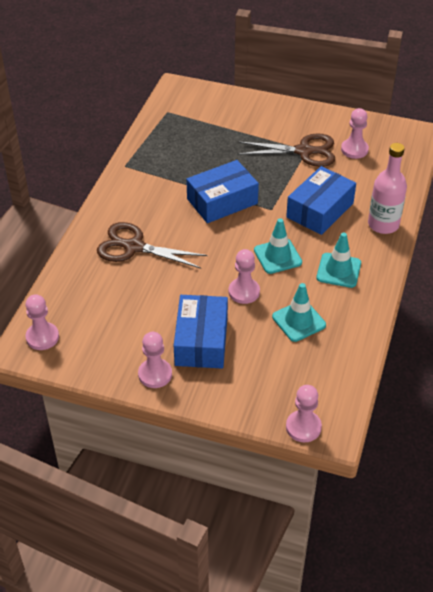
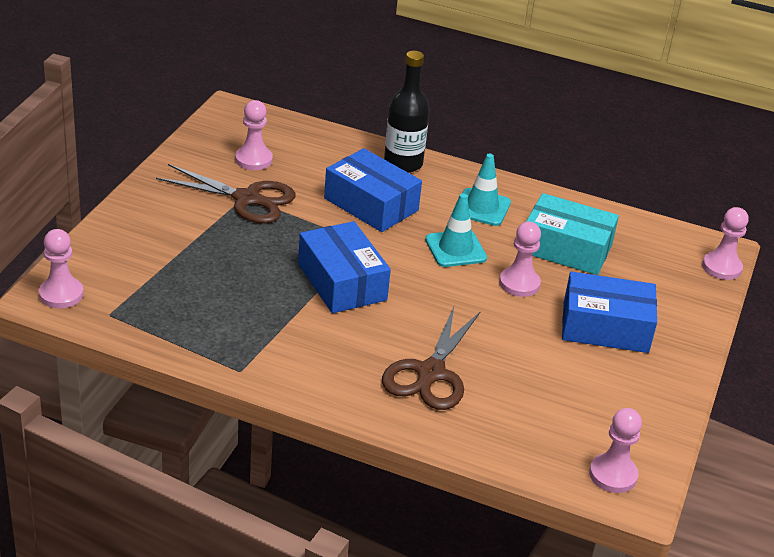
camera: 90 degrees left, 10 degrees down
pink pawn [138,332,172,388] -> pink pawn moved to [39,229,84,308]
brown scissors [237,133,335,167] -> brown scissors turned 105 degrees clockwise [156,164,295,224]
turquoise traffic cone [272,283,326,342] -> turquoise box [526,193,619,275]
pink bottle [368,143,407,234] -> black bottle [384,51,430,173]

